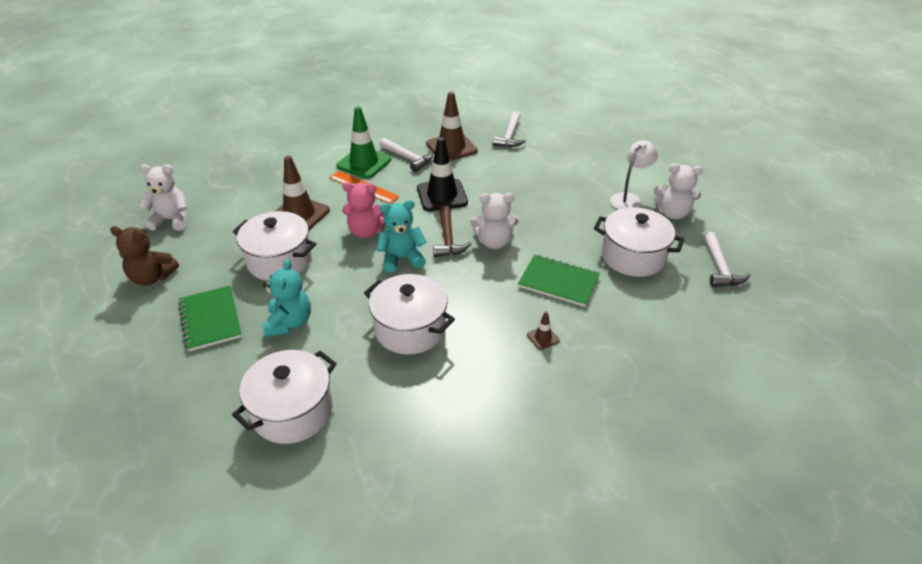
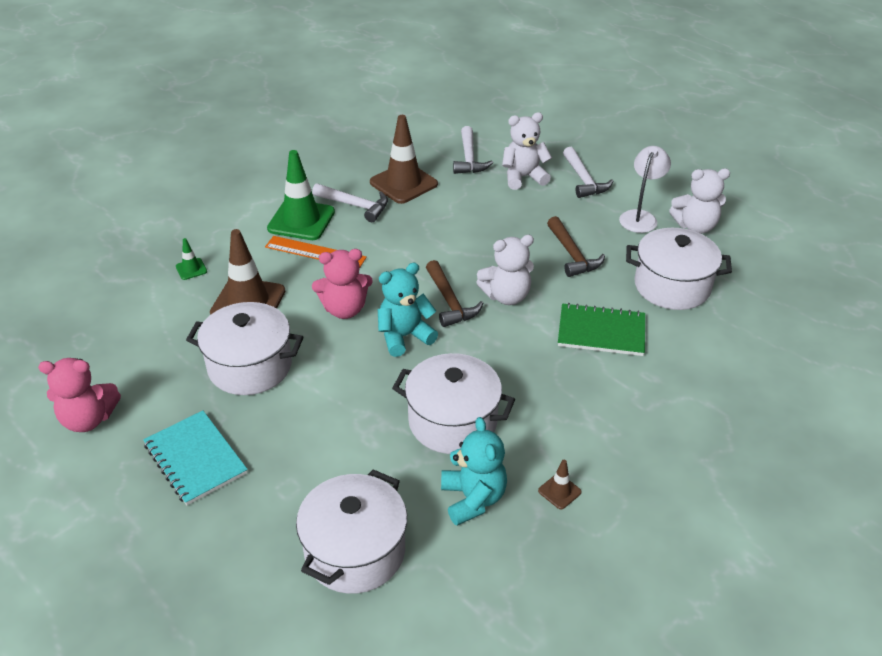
camera: 15 degrees left, 0 degrees up
brown teddy bear [110,226,179,286] -> pink teddy bear [38,358,121,432]
white teddy bear [140,164,188,231] -> white teddy bear moved to [502,112,552,190]
green notebook [178,286,242,351] -> turquoise notebook [143,411,248,505]
turquoise teddy bear [263,259,311,337] -> turquoise teddy bear moved to [441,417,507,526]
black traffic cone [417,137,468,211] -> none
brown traffic cone [527,311,559,350] -> brown traffic cone moved to [538,460,582,509]
white hammer [704,232,750,287] -> white hammer moved to [563,147,613,198]
none -> green traffic cone [176,238,207,280]
none -> brown hammer [547,216,605,277]

